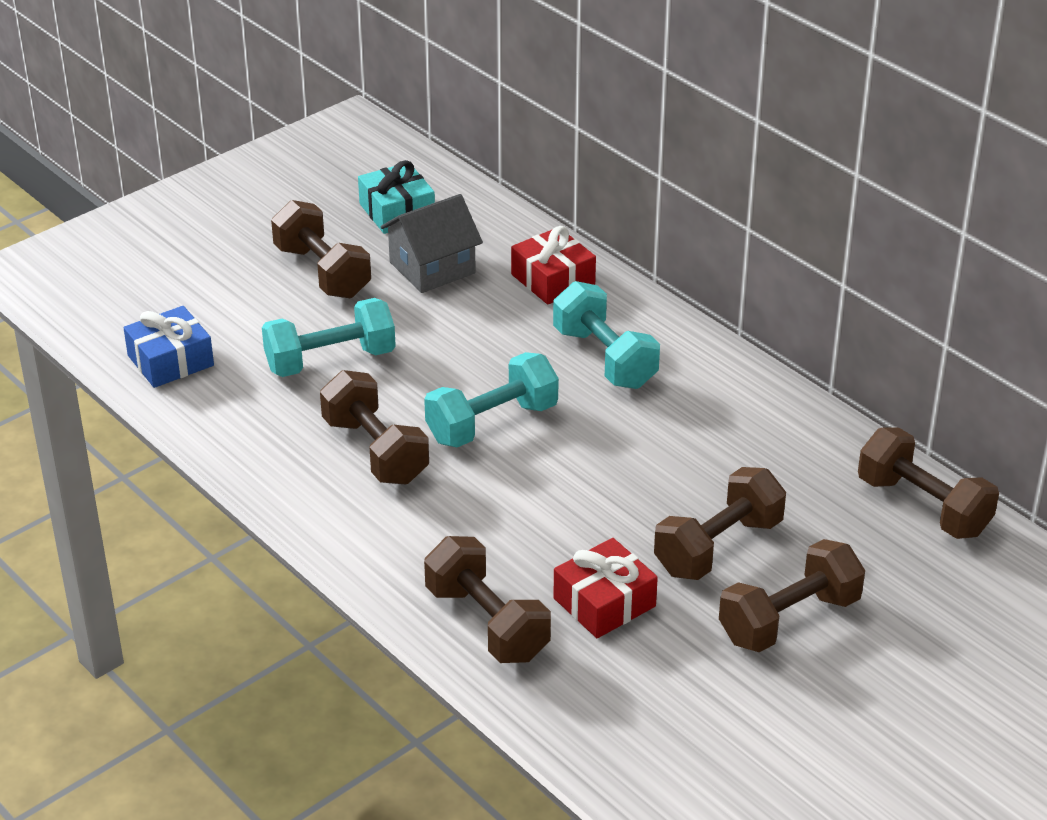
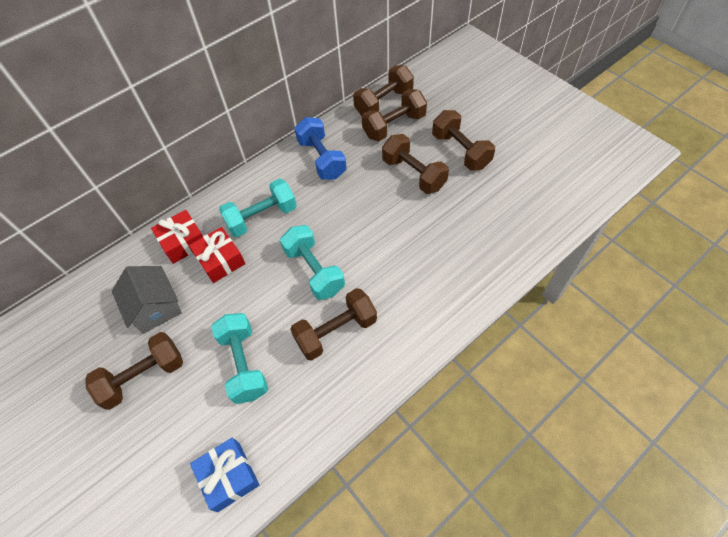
camera: 85 degrees left, 20 degrees up
turquoise gift [358,160,435,234] -> none
brown dumbbell [424,536,551,663] -> brown dumbbell moved to [362,89,427,141]
red gift [553,538,658,638] -> red gift moved to [189,227,245,283]
none -> blue dumbbell [294,117,347,180]

